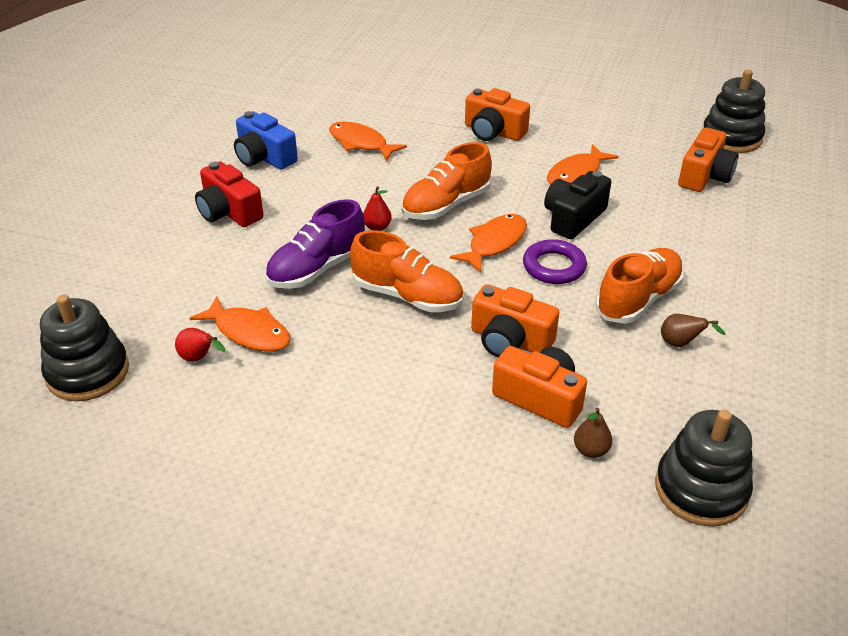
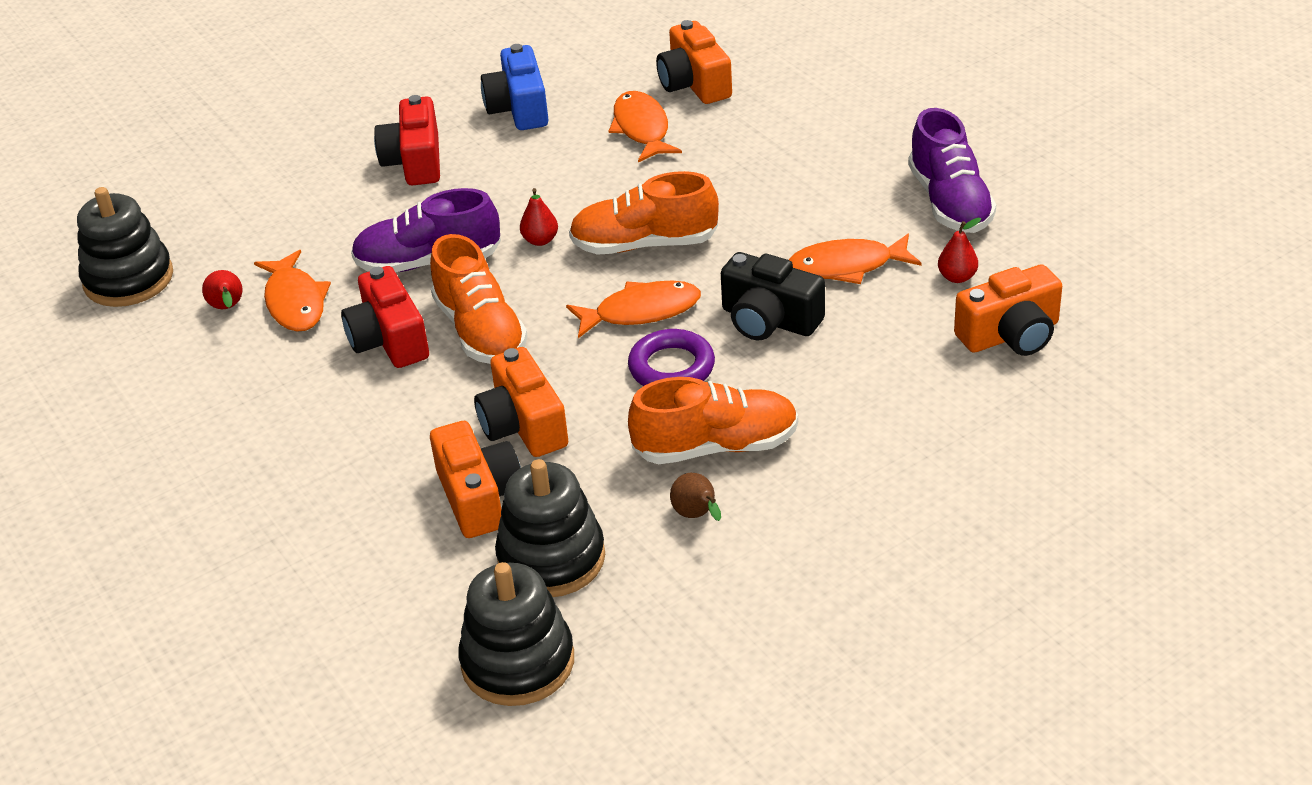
camera: 40 degrees right, 0 degrees up
orange camera [465,88,530,141] -> orange camera moved to [656,20,732,104]
black camera [544,171,611,239] -> black camera turned 135 degrees counterclockwise [721,252,825,340]
brown pear [574,408,612,458] -> none
black stacking toy [703,70,765,153] -> black stacking toy moved to [495,459,605,597]
none -> red camera [341,266,429,368]
none -> purple shoe [908,108,996,233]
none -> red pear [938,218,981,283]

